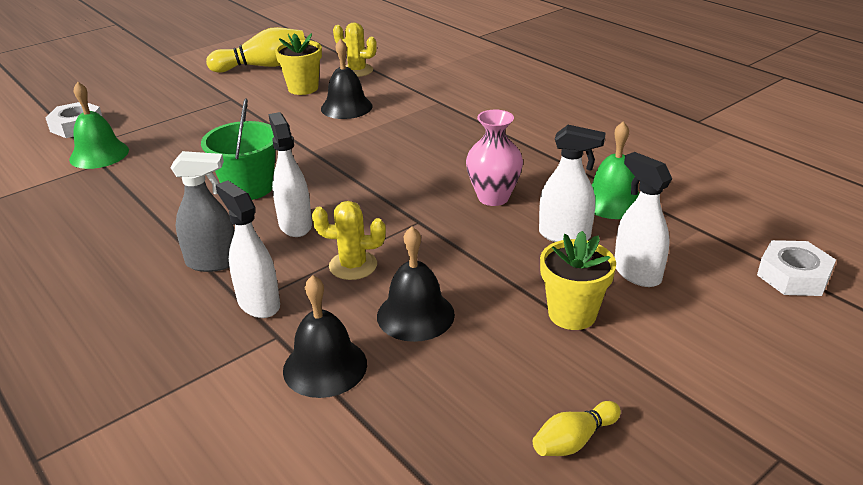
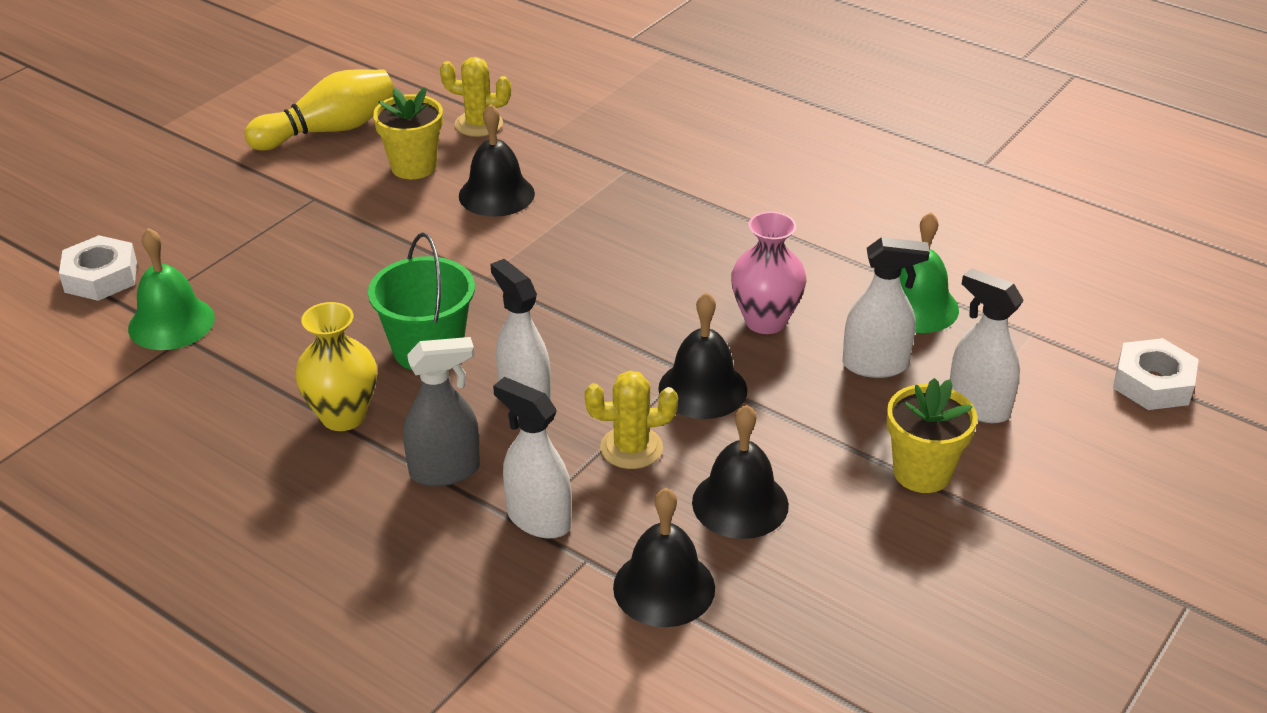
camera: 15 degrees left, 5 degrees up
yellow bowling pin [533,401,621,456] -> none
none -> yellow vase [295,302,377,431]
none -> black bell [658,292,747,419]

